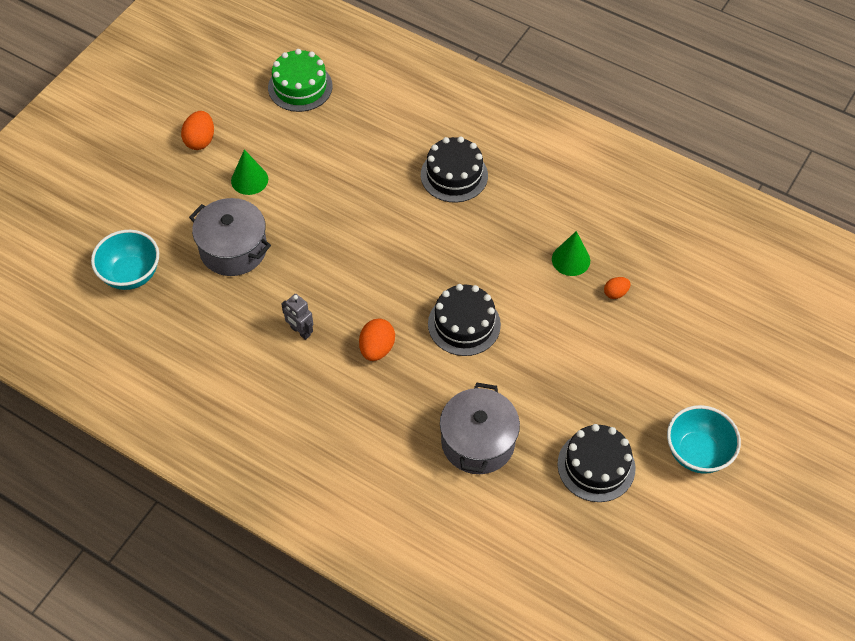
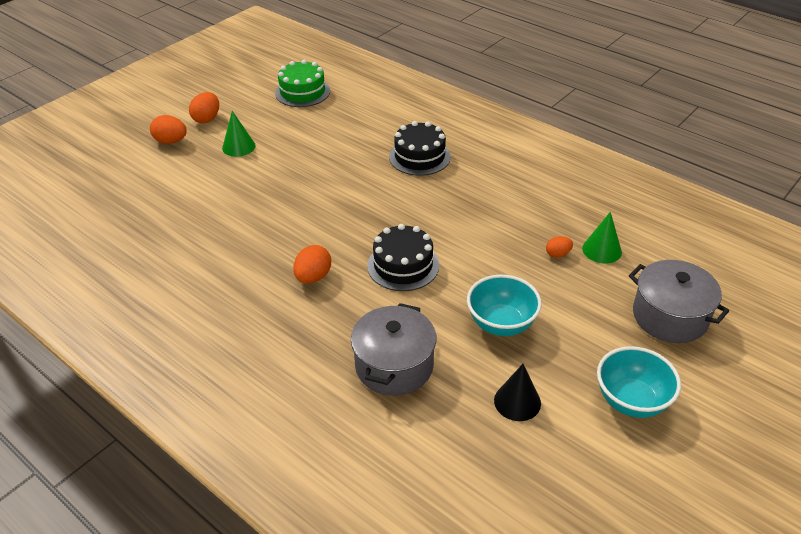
camera: 10 degrees right, 15 degrees down
turquoise bowl [91,230,159,290] -> turquoise bowl moved to [467,275,542,336]
grey pot [189,198,271,276] -> grey pot moved to [629,260,729,343]
grey robot [281,294,313,340] -> none
green cone [552,231,590,276] -> green cone moved to [582,212,622,264]
black cake [558,424,635,502] -> black cone [494,364,541,421]
none -> orange egg [150,115,187,144]

